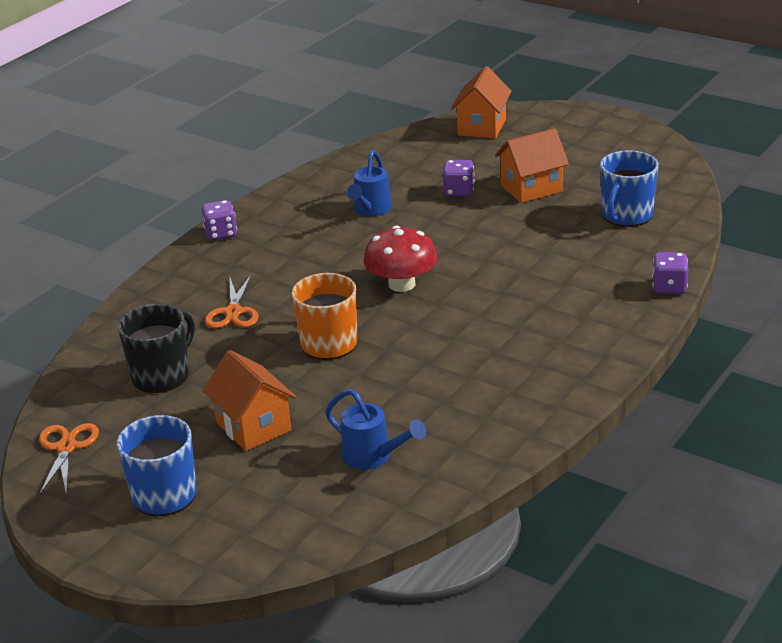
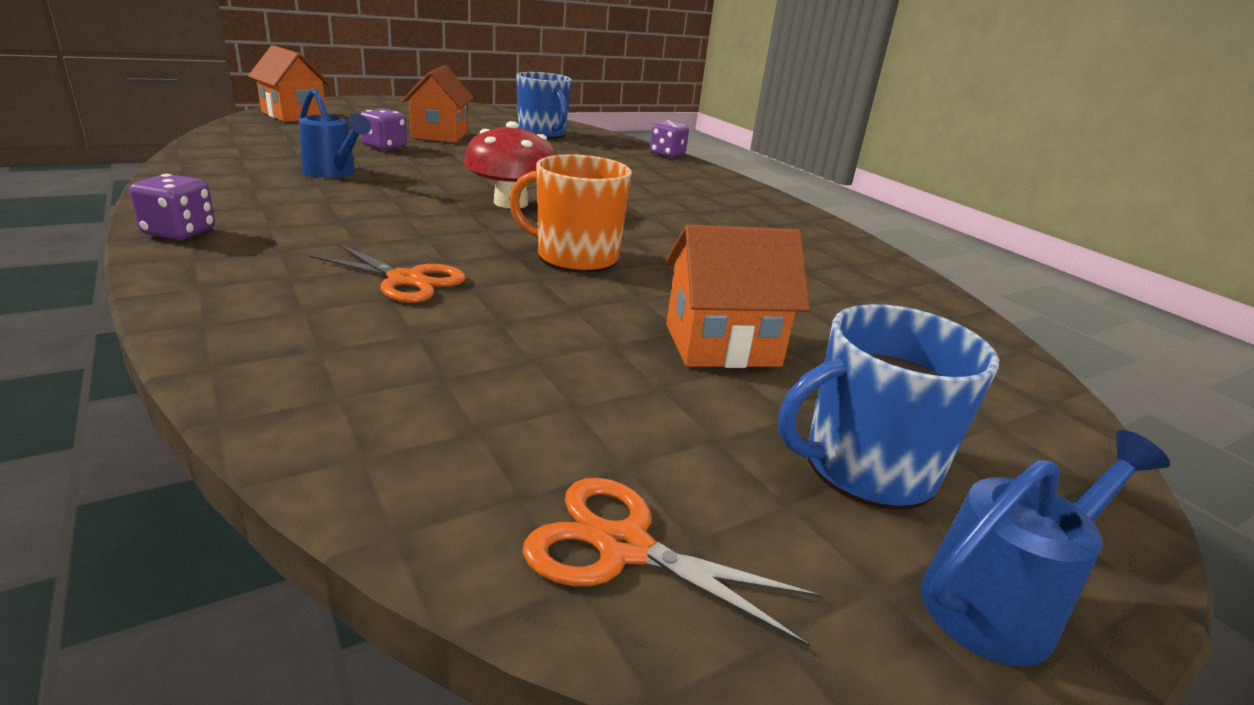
camera: 70 degrees left, 5 degrees down
black mug [118,304,195,393] -> none
blue watering can [325,389,426,470] -> blue watering can moved to [920,430,1170,666]

